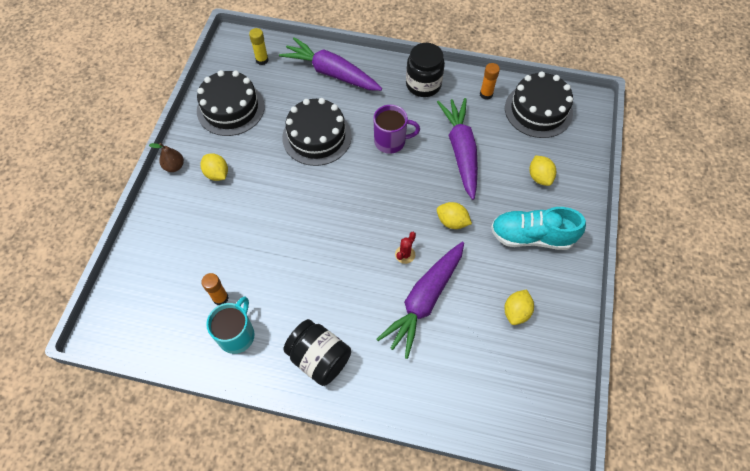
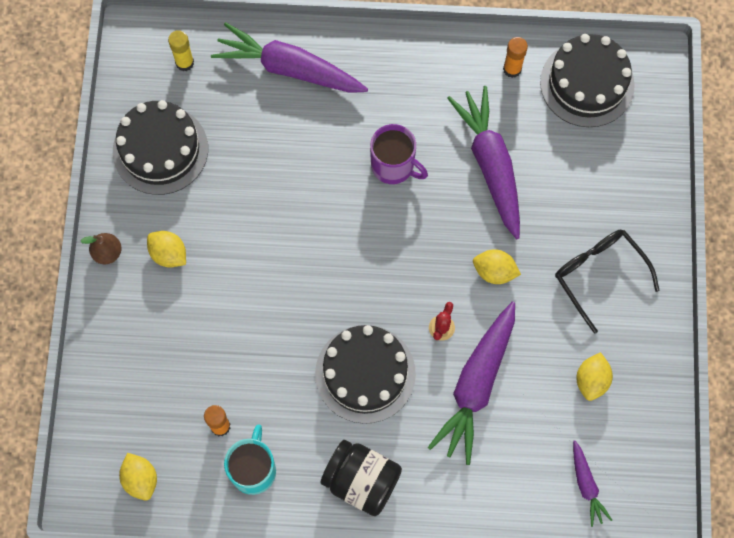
camera: 10 degrees left, 10 degrees up
black cake [282,98,352,166] -> black cake moved to [315,325,416,424]
purple mug [373,105,420,154] -> purple mug turned 45 degrees clockwise [370,124,428,184]
black jar [406,43,445,97] -> none
turquoise shoe [491,207,586,250] -> black glasses [555,230,660,334]
yellow lemon [529,155,556,186] -> yellow lemon moved to [119,453,157,500]
none -> purple carrot [573,440,612,527]

